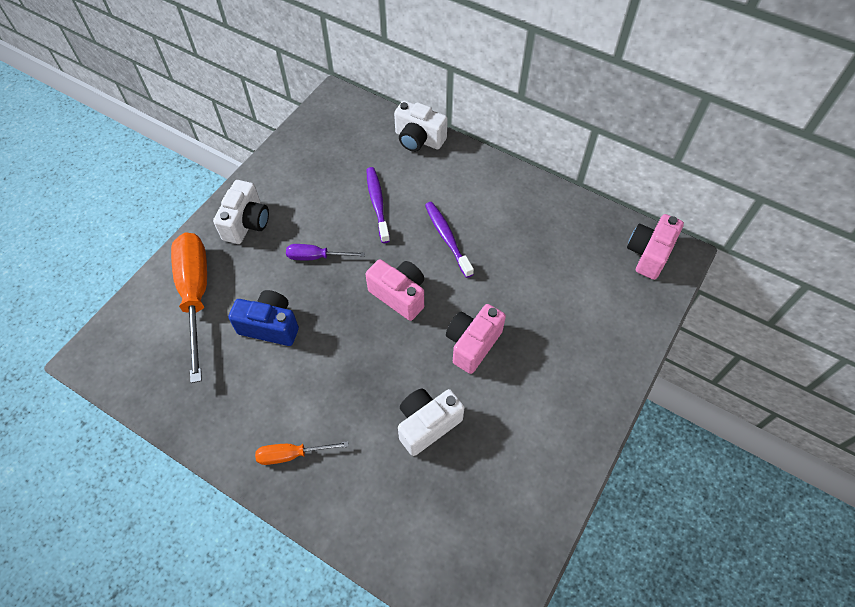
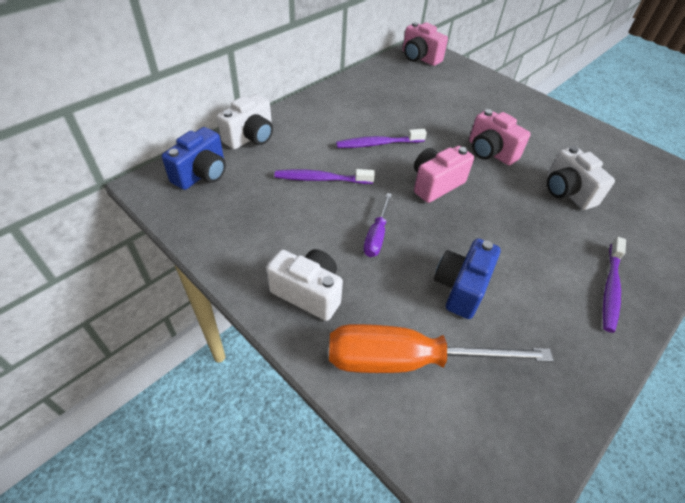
camera: 80 degrees left, 10 degrees down
orange screwdriver [255,441,349,465] -> purple toothbrush [603,237,626,333]
none -> blue camera [162,127,226,190]

